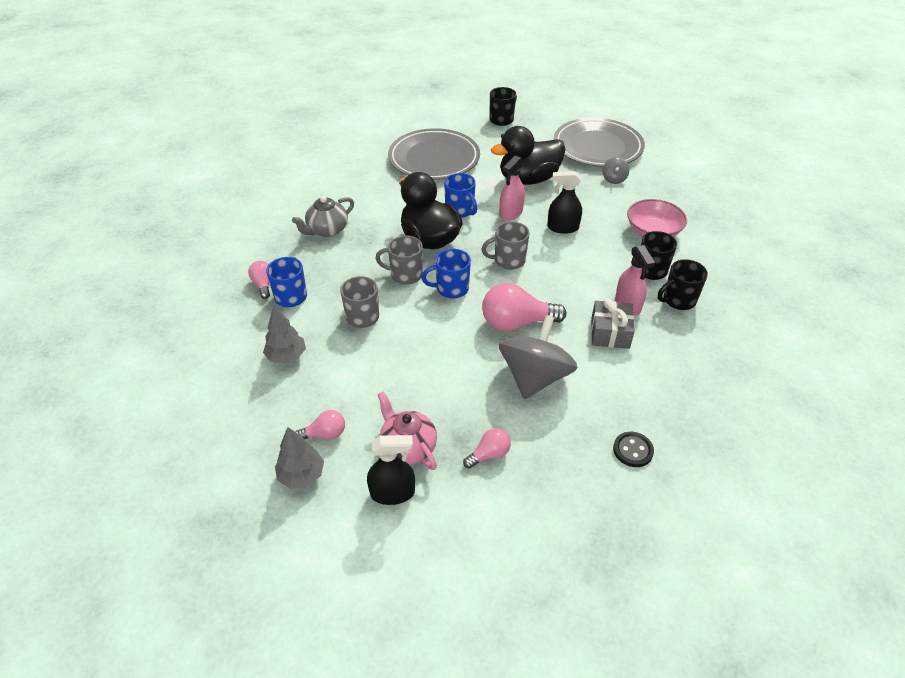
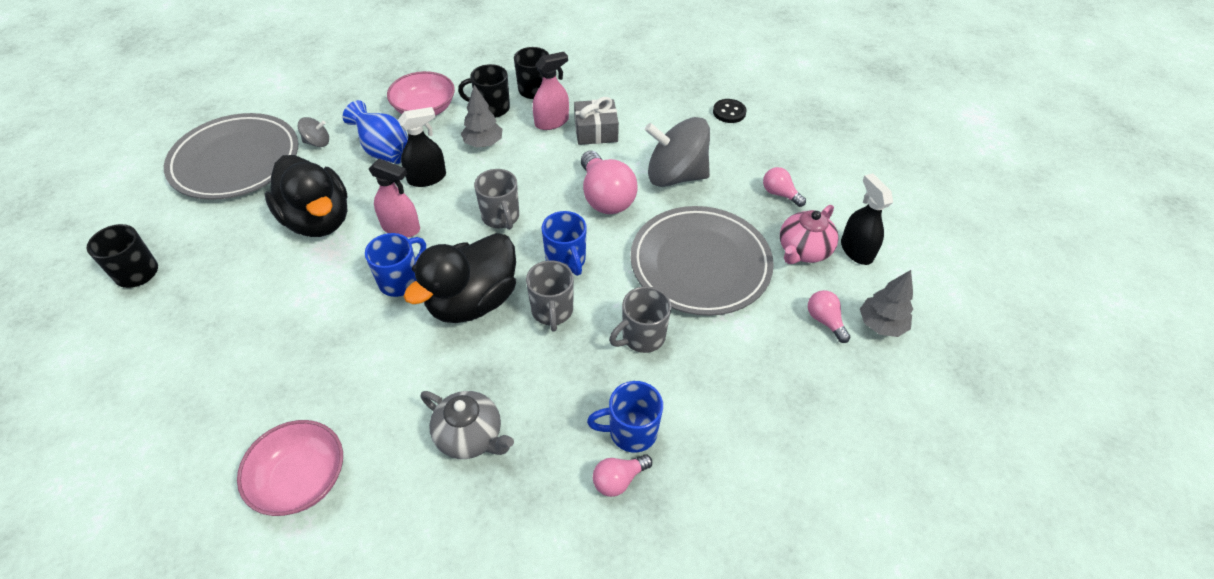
camera: 105 degrees left, 5 degrees up
grey tree [263,306,306,364] -> grey tree moved to [461,85,503,148]
grey plate [388,128,480,180] -> grey plate moved to [631,206,774,316]
black spray bottle [547,171,582,234] -> black spray bottle turned 105 degrees counterclockwise [398,107,446,187]
none -> pink bowl [237,420,343,516]
none -> blue vase [343,100,408,164]

